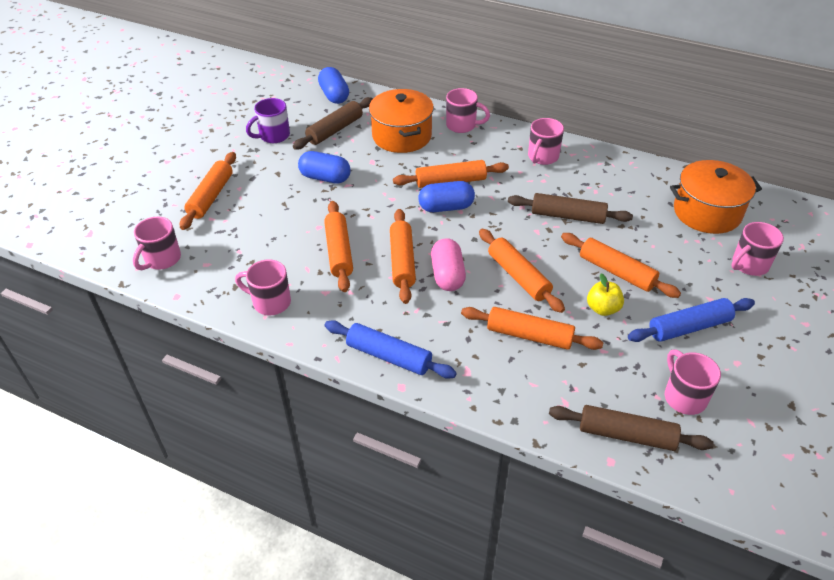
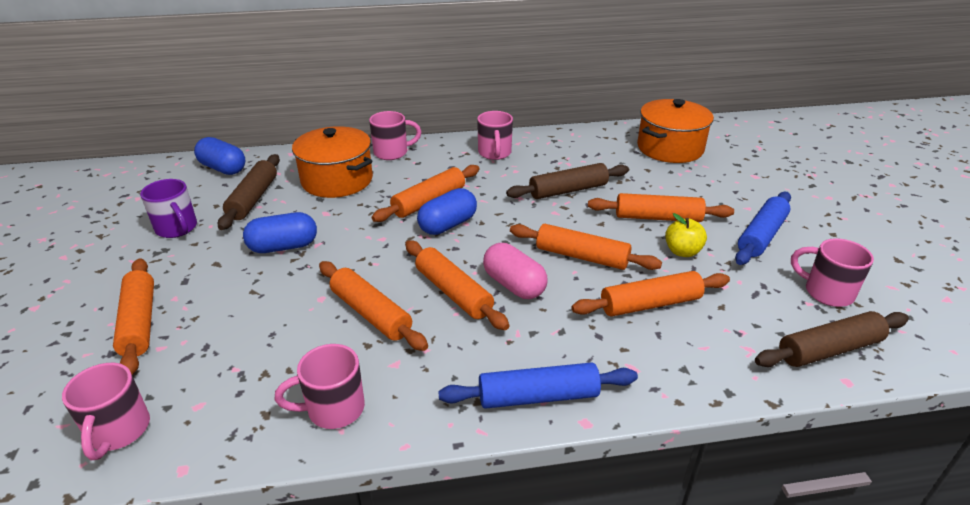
camera: 35 degrees left, 10 degrees down
purple mug [246,98,290,143] -> purple mug turned 60 degrees counterclockwise [140,179,197,238]
pink mug [731,222,784,276] -> none

